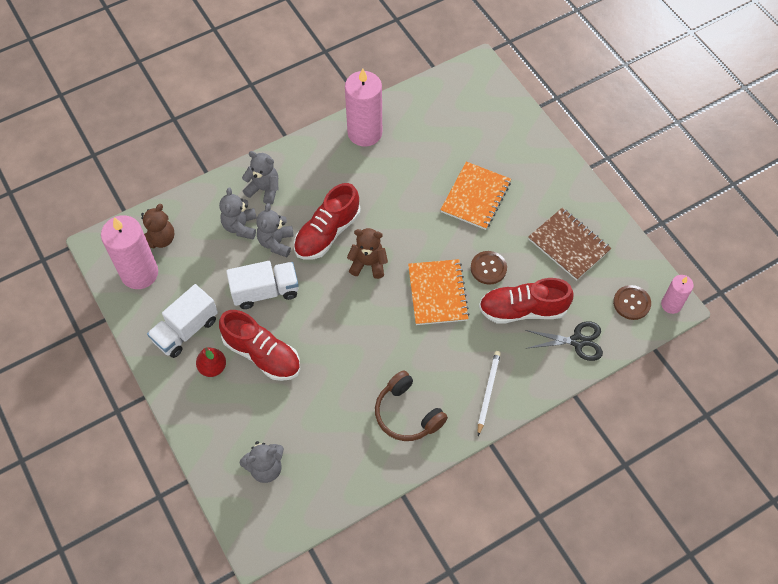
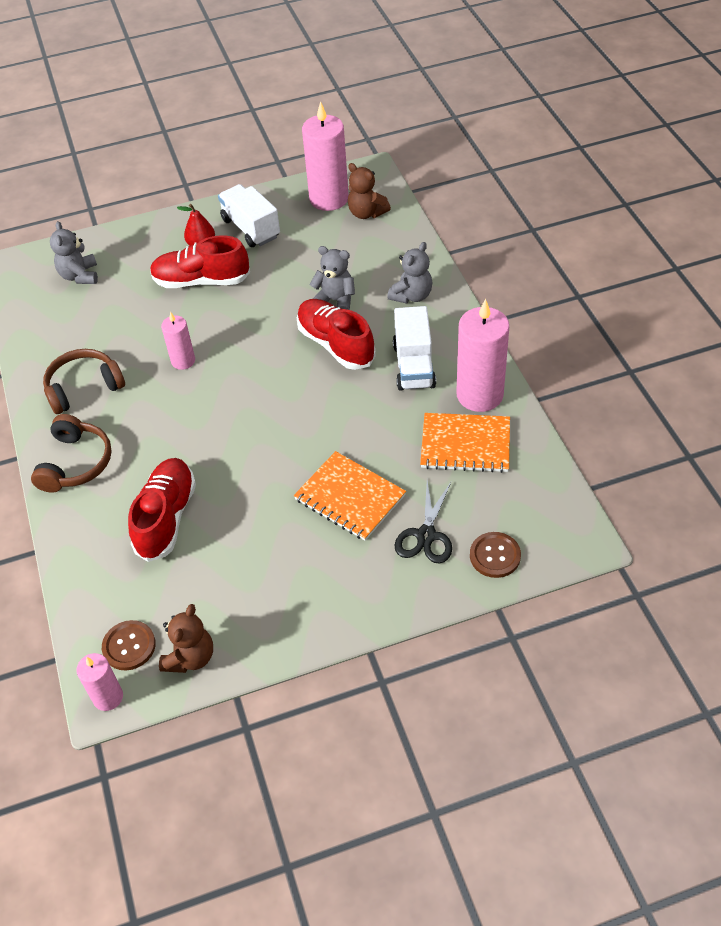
camera: 105 degrees right, 10 degrees down
grey teddy bear [219,188,257,239] -> none
red shoe [219,310,300,381] -> red shoe turned 45 degrees clockwise [150,235,250,288]
white truck [226,261,299,309] -> white truck moved to [393,306,436,391]
brown teddy bear [347,228,388,279] -> brown teddy bear moved to [159,604,213,673]
orange notebook [408,259,470,325] -> orange notebook moved to [420,413,510,473]
brown button [471,251,507,285] -> brown button moved to [470,532,521,578]
white pencil [478,351,501,436] -> brown headphones [31,414,112,493]
black scissors [525,321,603,361] -> black scissors moved to [395,481,452,564]
brown notebook [528,208,611,281] -> none
none -> pink candle [161,312,195,370]

